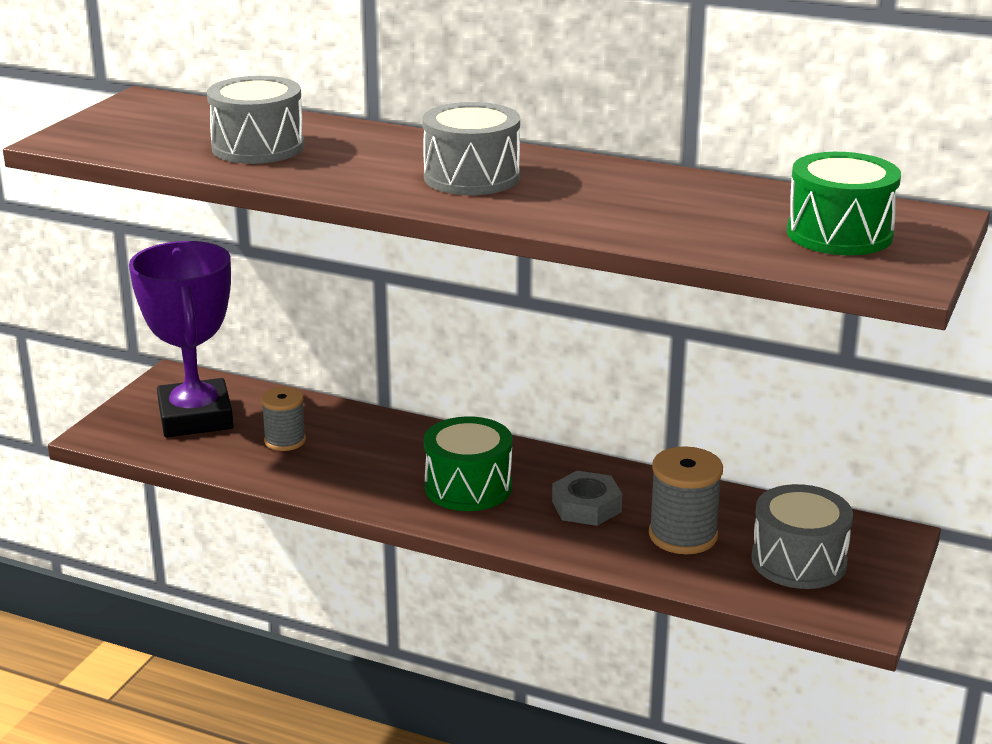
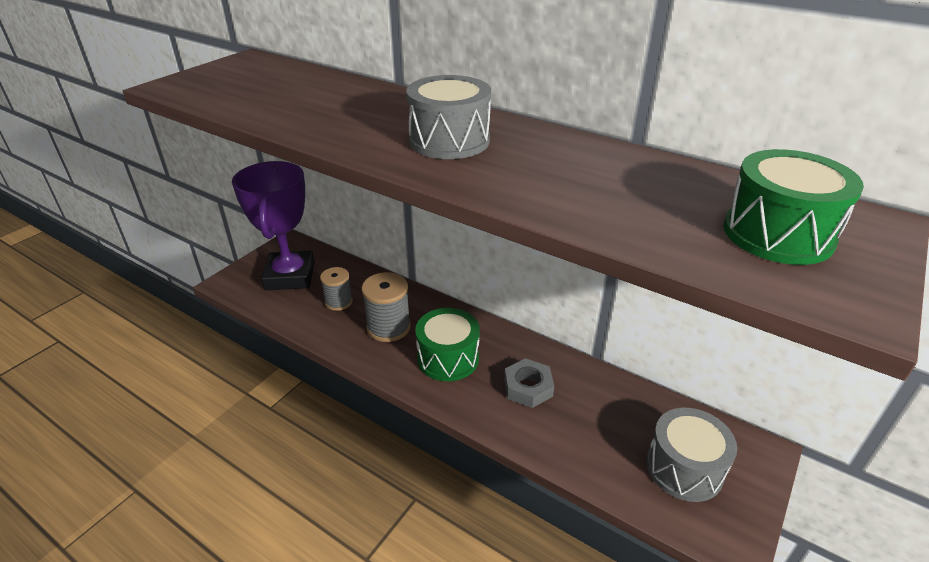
camera: 10 degrees right, 10 degrees up
grey drum [207,76,304,164] -> none
grey spool [649,446,723,554] -> grey spool moved to [361,272,411,342]

